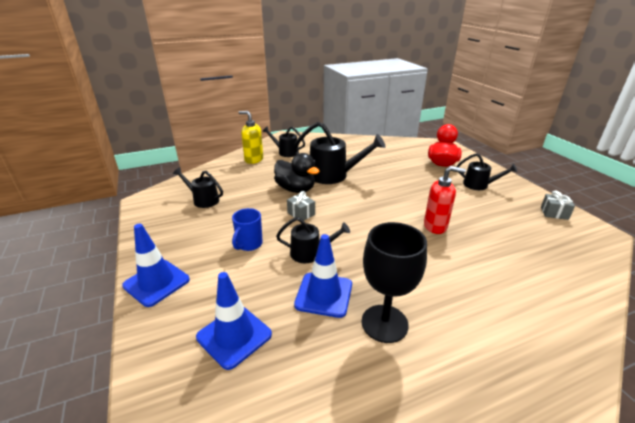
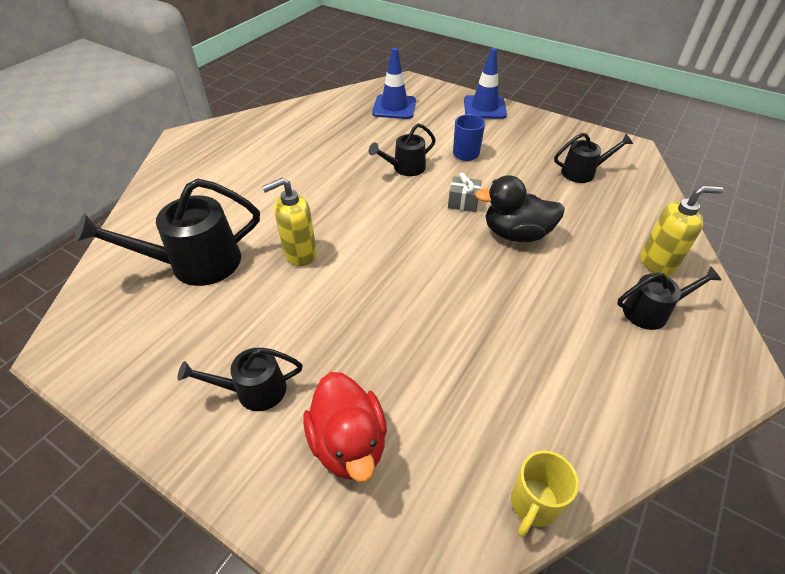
camera: 145 degrees right, 15 degrees up
black watering can [293,122,385,184] -> black watering can moved to [75,179,260,286]
blue traffic cone [294,234,352,318] -> none
black goblet [362,222,427,343] -> none
red soap dispenser [424,166,466,234] -> yellow soap dispenser [262,178,317,266]
grey gift [541,191,575,220] -> none
none -> yellow mug [511,451,579,537]

